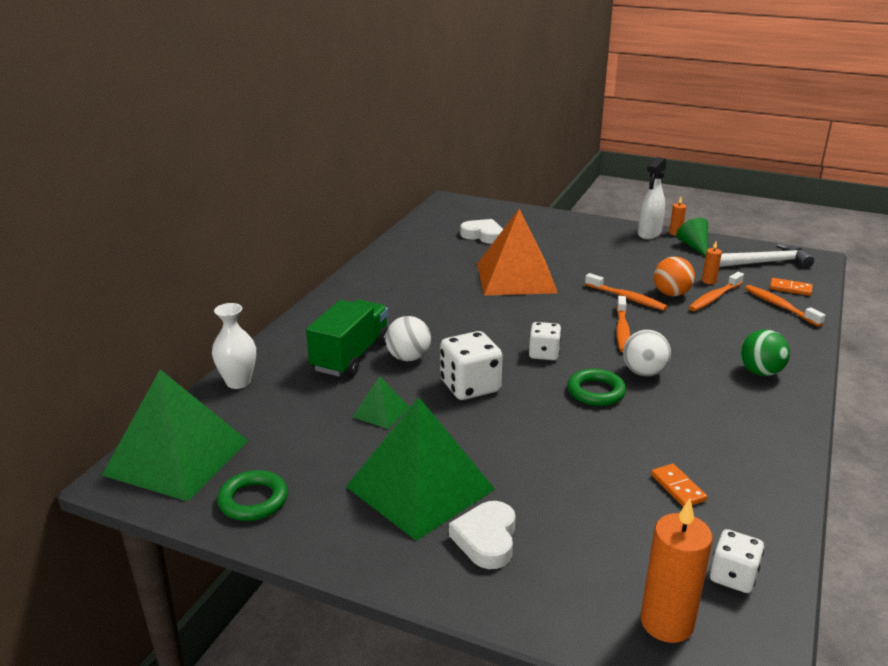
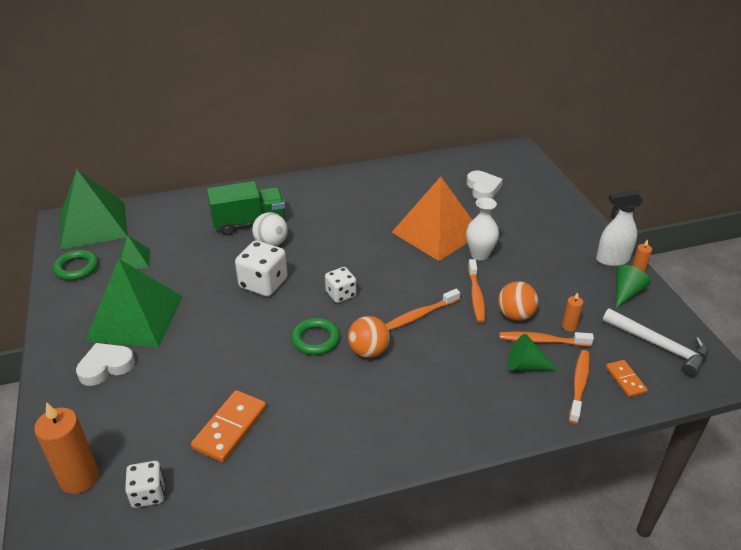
camera: 50 degrees right, 10 degrees up
white vase [212,303,256,389] -> white vase moved to [466,198,499,260]
green pyramid [353,376,410,429] -> green pyramid moved to [119,235,150,269]
white ball [623,330,671,376] -> orange ball [348,316,390,358]
orange domino [651,464,707,507] -> orange domino [191,390,267,462], size x1.70
green ball [740,329,790,376] -> none
none -> green cone [508,334,558,371]

